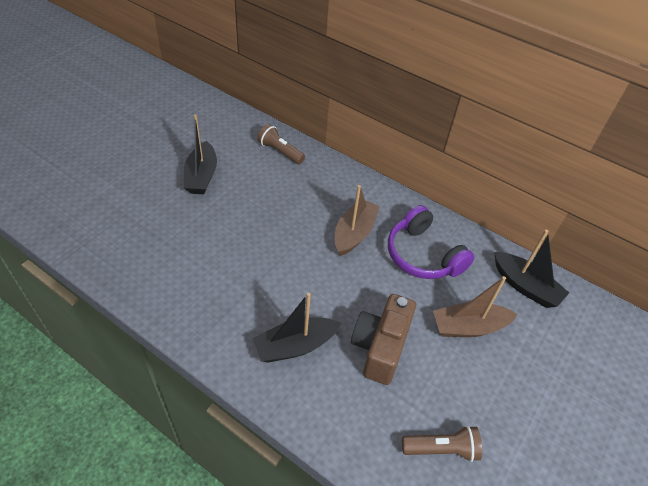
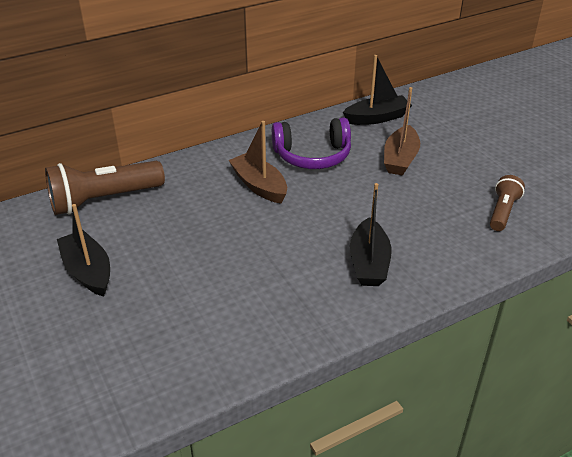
camera: 60 degrees left, 10 degrees down
black boat [184,115,217,194] -> black boat turned 150 degrees counterclockwise [57,204,110,297]
brown flashlight [257,124,305,164] -> brown flashlight [45,161,165,215], size x1.78
brown camera [351,294,416,385] -> none

